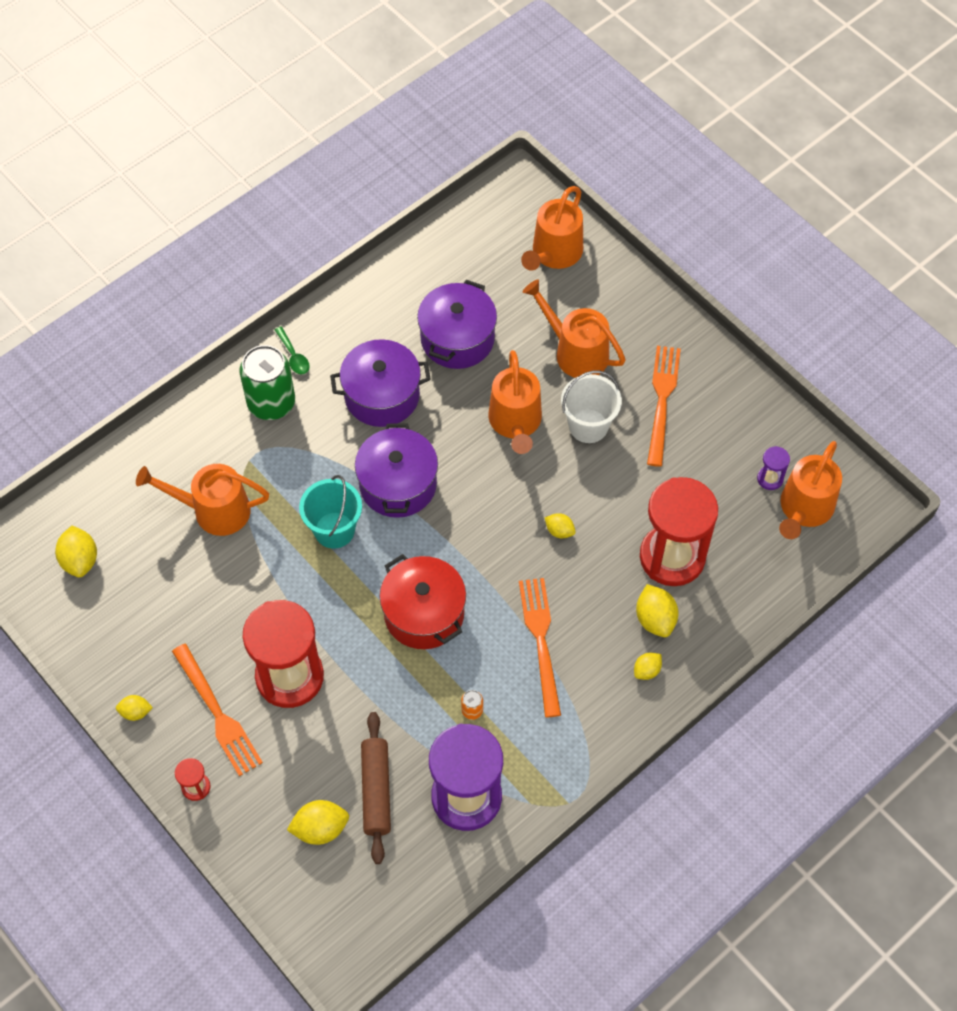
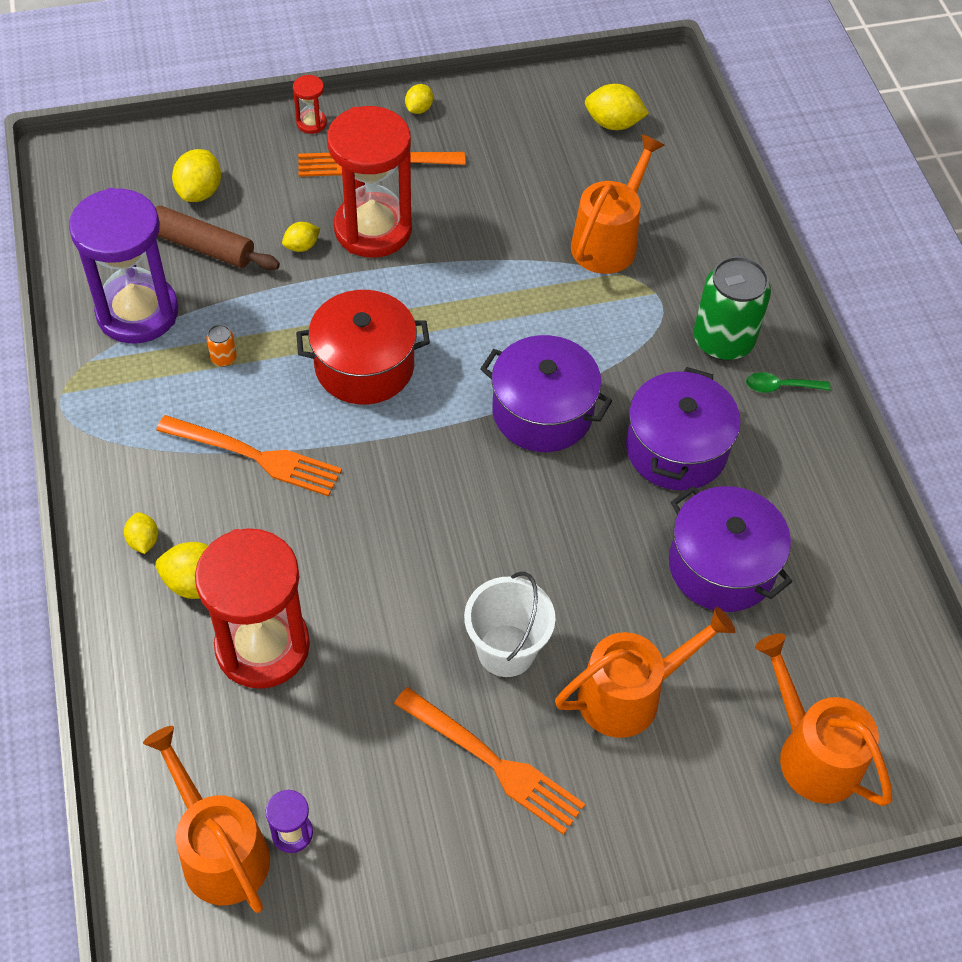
camera: 115 degrees right, 5 degrees down
turquoise bucket [299,475,362,549] -> none
orange watering can [488,350,542,454] -> none
yellow lemon [545,513,576,538] -> yellow lemon moved to [282,222,320,252]

